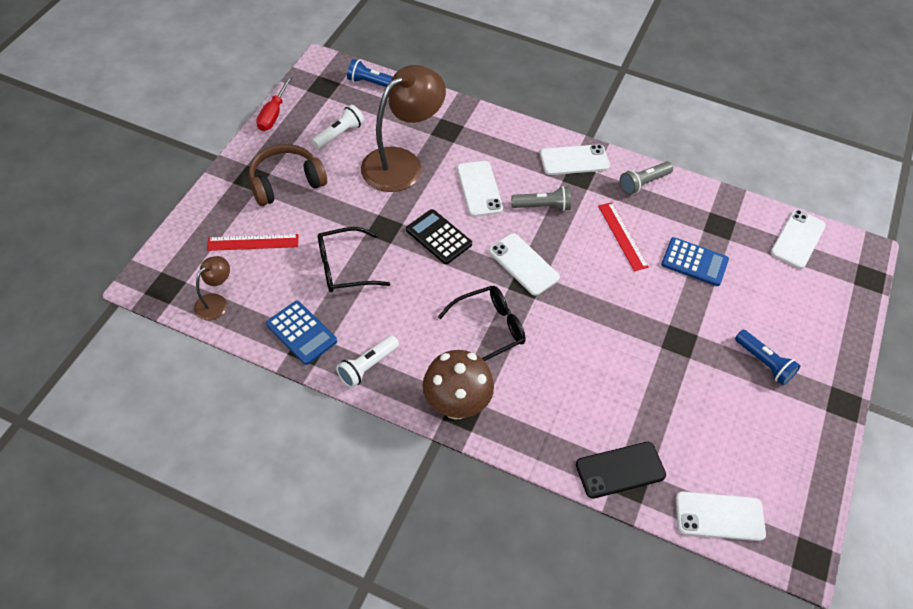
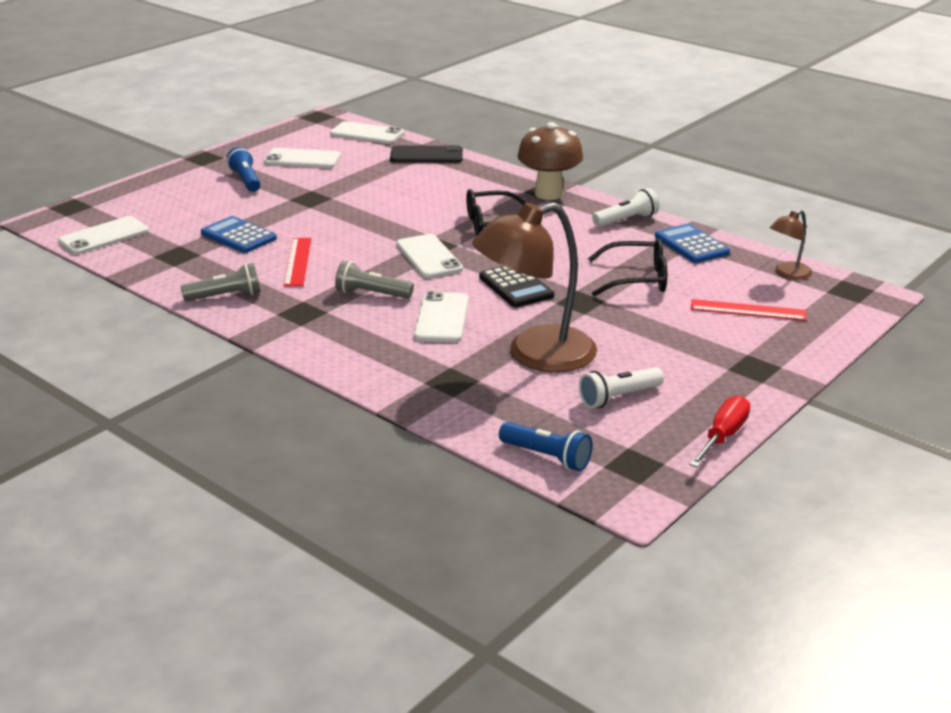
camera: 160 degrees left, 25 degrees down
brown headphones [249,144,327,206] -> none
white phone [540,144,610,175] -> white phone moved to [264,148,341,168]

